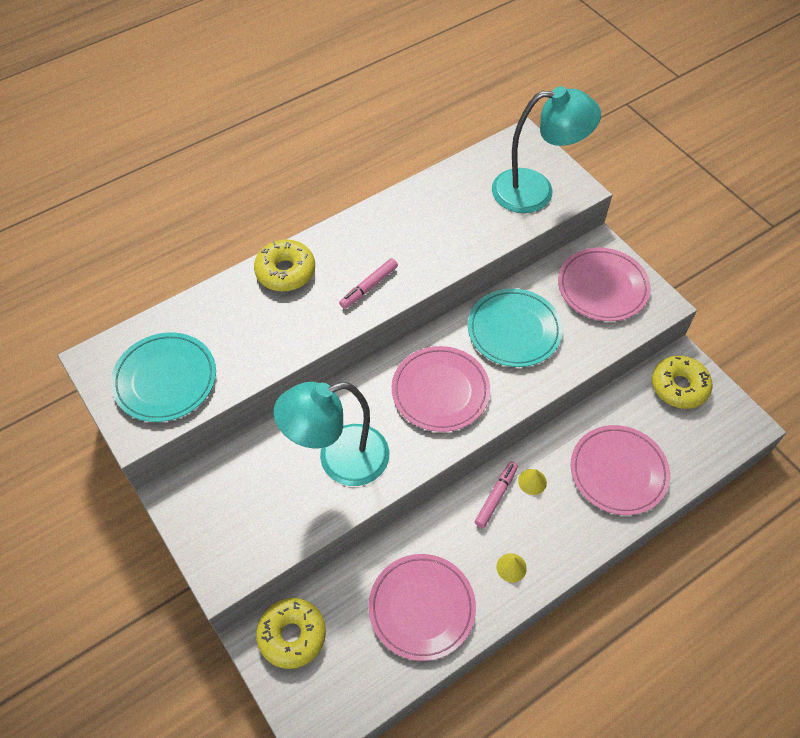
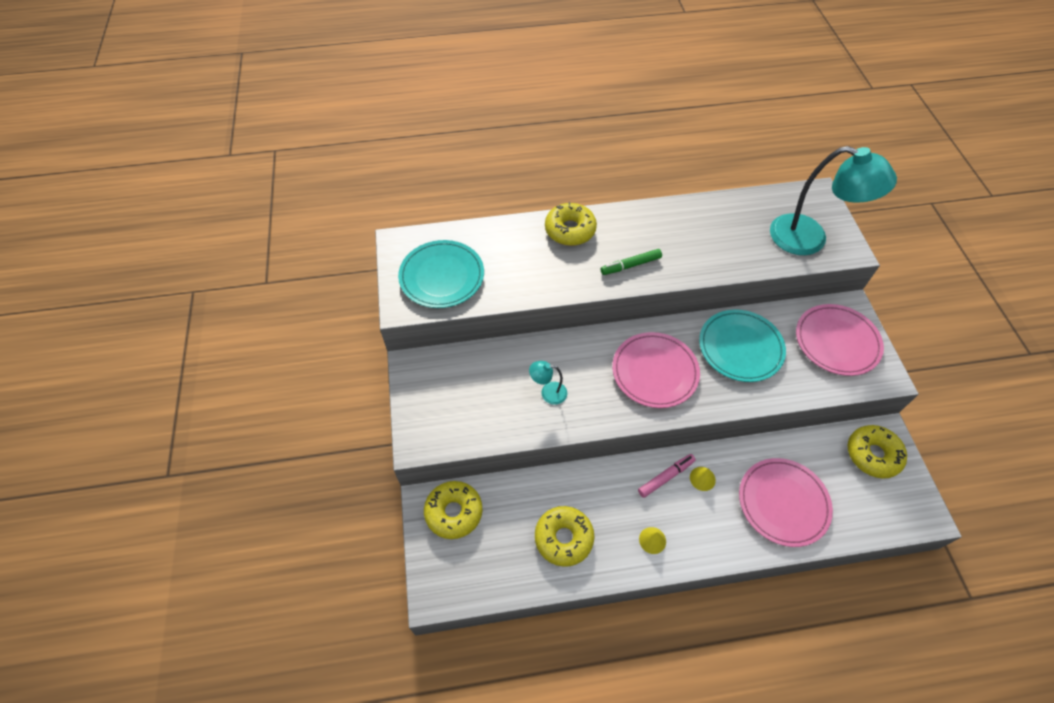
camera: 25 degrees right, 0 degrees up
turquoise lamp [274,382,389,486] -> turquoise lamp [529,361,567,405], size x0.44
pink marker [339,258,398,309] -> green marker [601,249,662,275]
pink plate [368,554,476,661] -> yellow donut [535,506,594,567]

